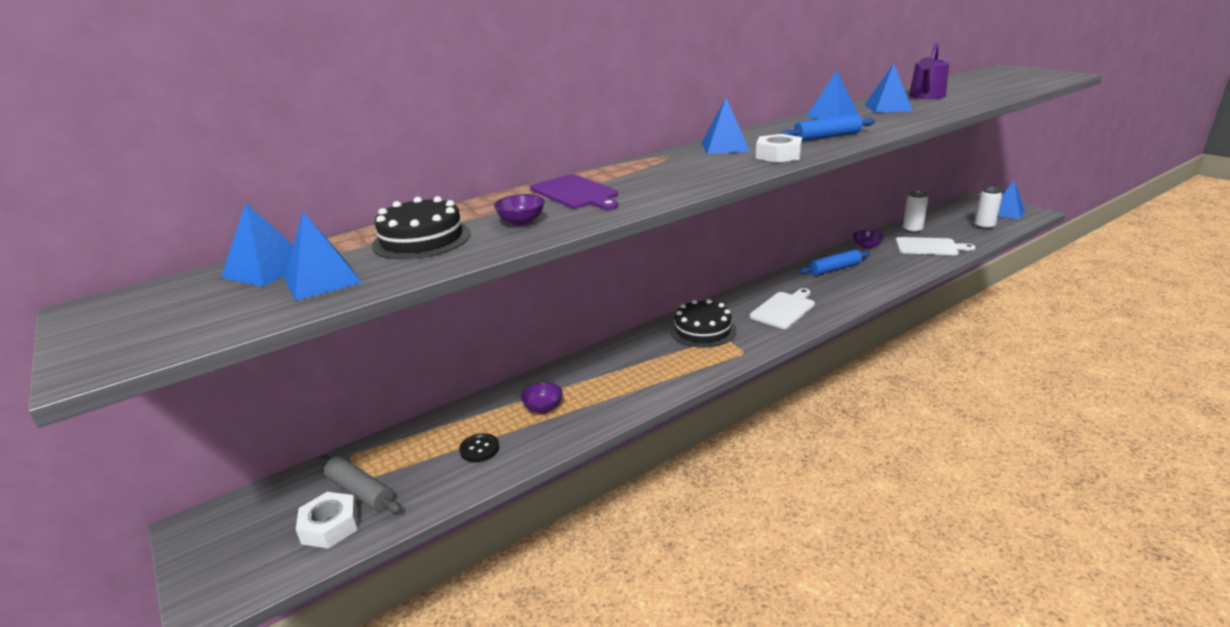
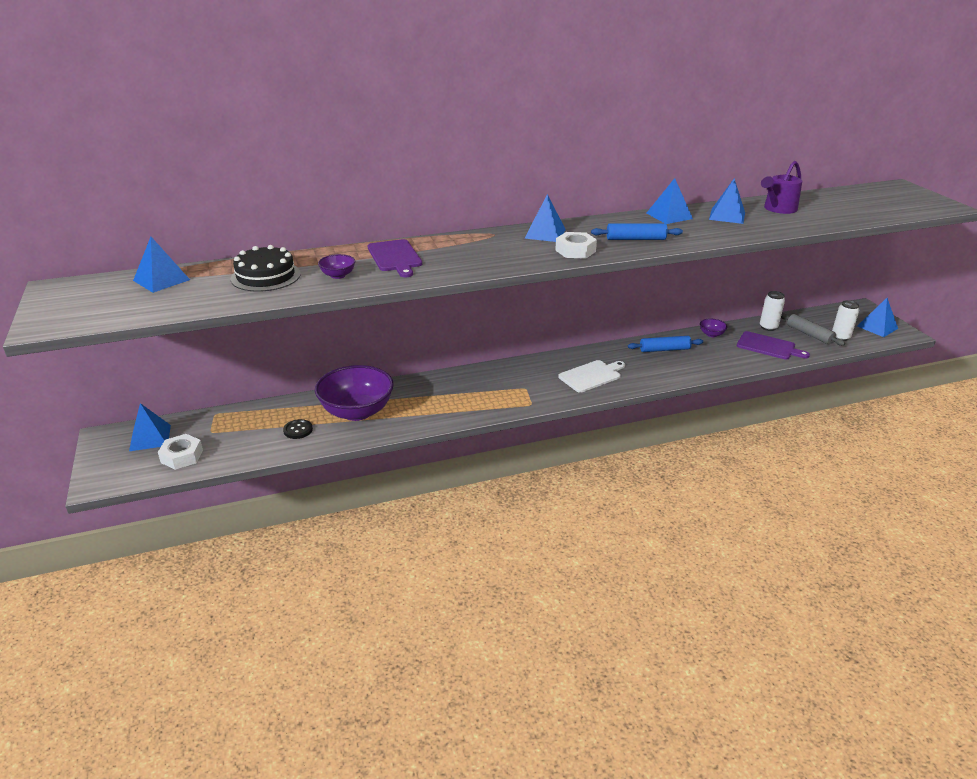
camera: 15 degrees right, 5 degrees up
blue pyramid [284,211,362,301] -> blue pyramid moved to [129,403,171,451]
grey rolling pin [319,455,402,513] -> grey rolling pin moved to [781,313,845,346]
purple bowl [520,382,563,413] -> purple bowl [315,365,394,421], size x2.40
black cake [670,299,737,348] -> none
white cutting board [896,237,975,255] -> purple cutting board [737,331,810,359]

